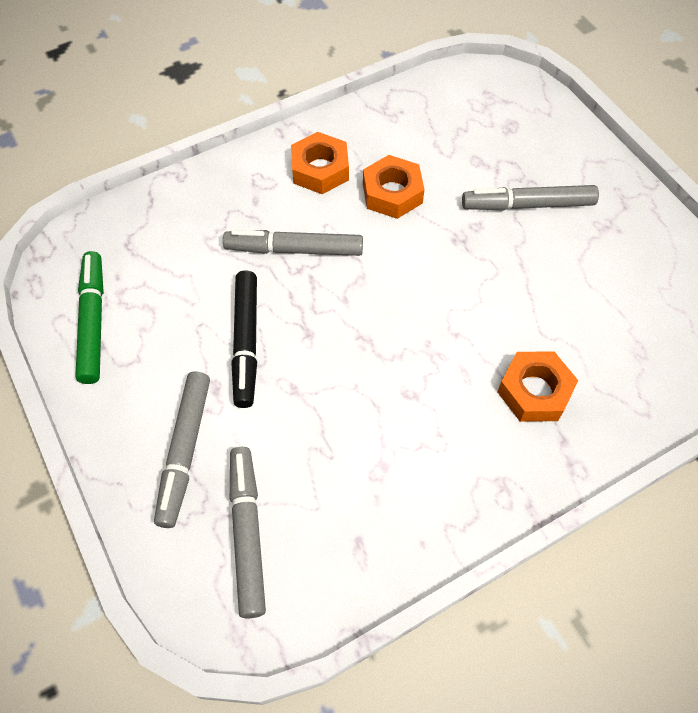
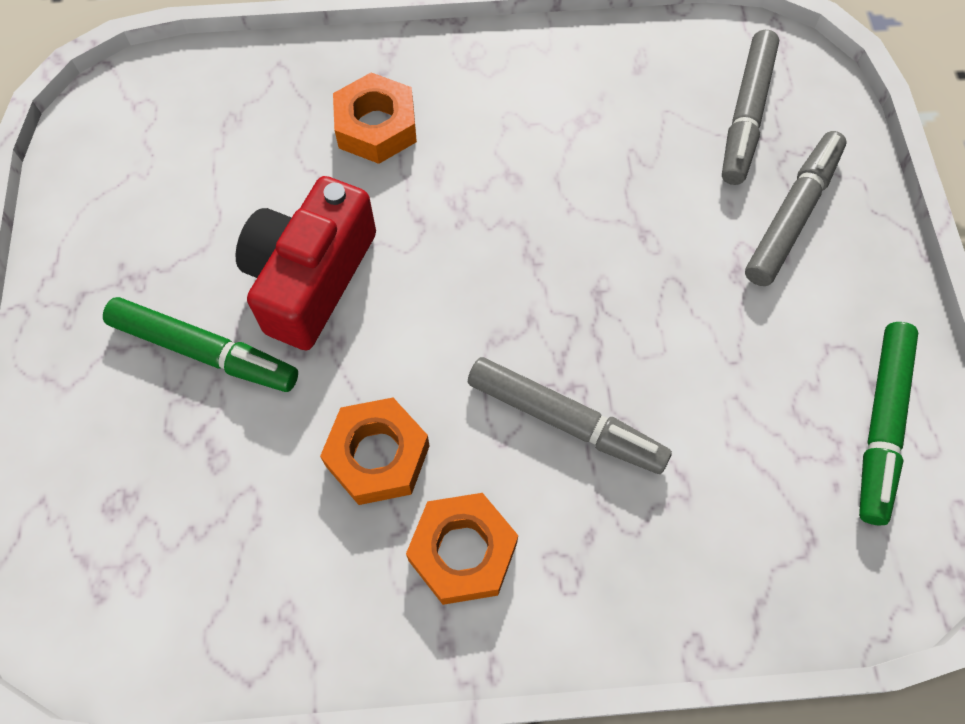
camera: 155 degrees left, 5 degrees up
black marker [231,270,257,408] -> none
grey marker [462,185,599,210] -> green marker [103,297,298,392]
none -> red camera [235,176,376,351]

